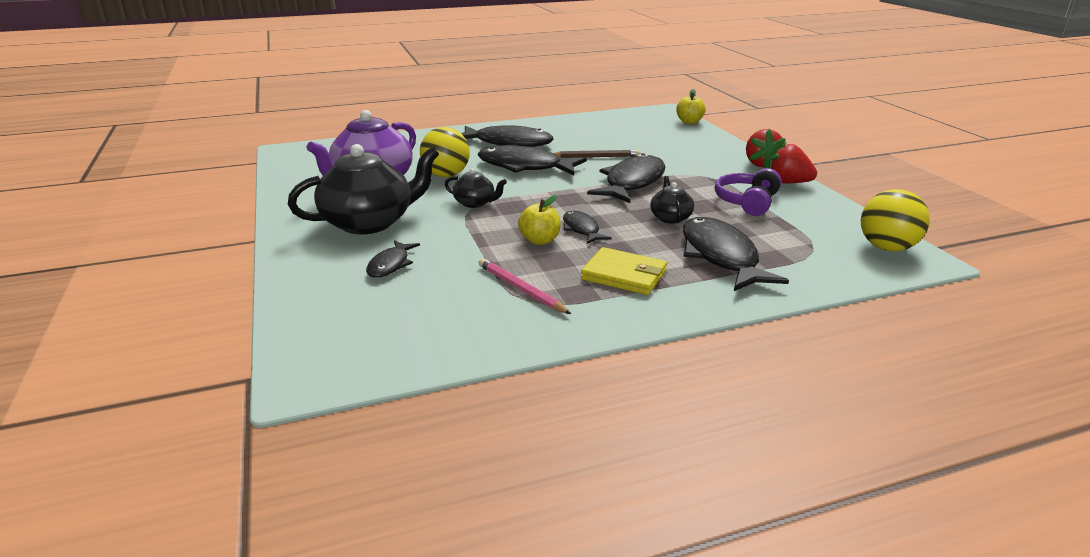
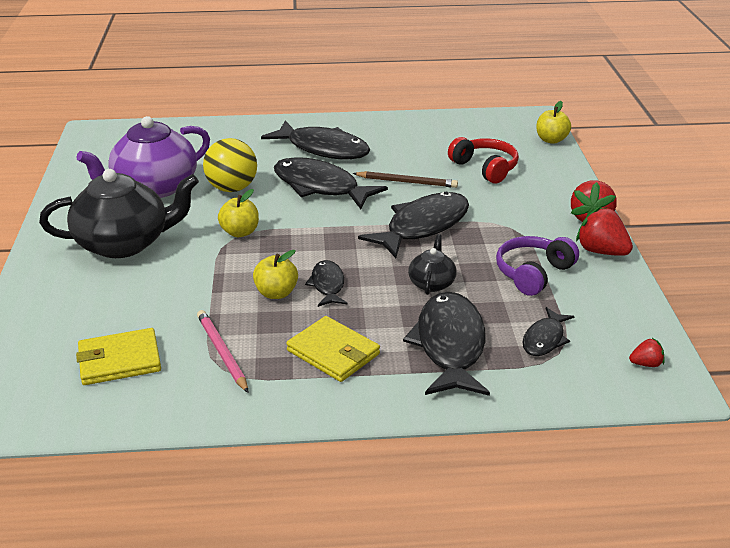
camera: 15 degrees right, 5 degrees up
black fish [366,240,420,278] -> black fish moved to [522,307,575,356]
black teapot [445,168,507,208] -> yellow apple [218,189,259,237]
yellow ball [861,189,930,251] -> red strawberry [629,338,664,367]
none -> yellow wallet [76,328,161,385]
none -> red headphones [448,137,519,183]

